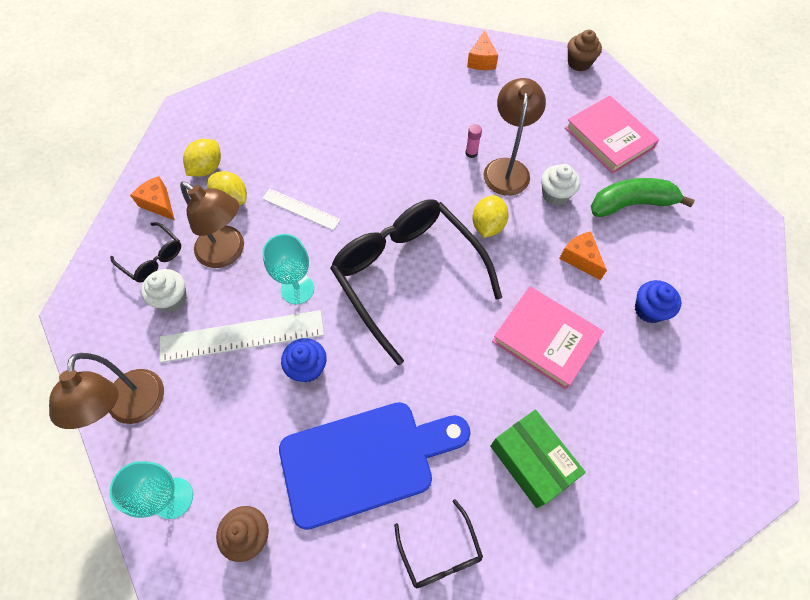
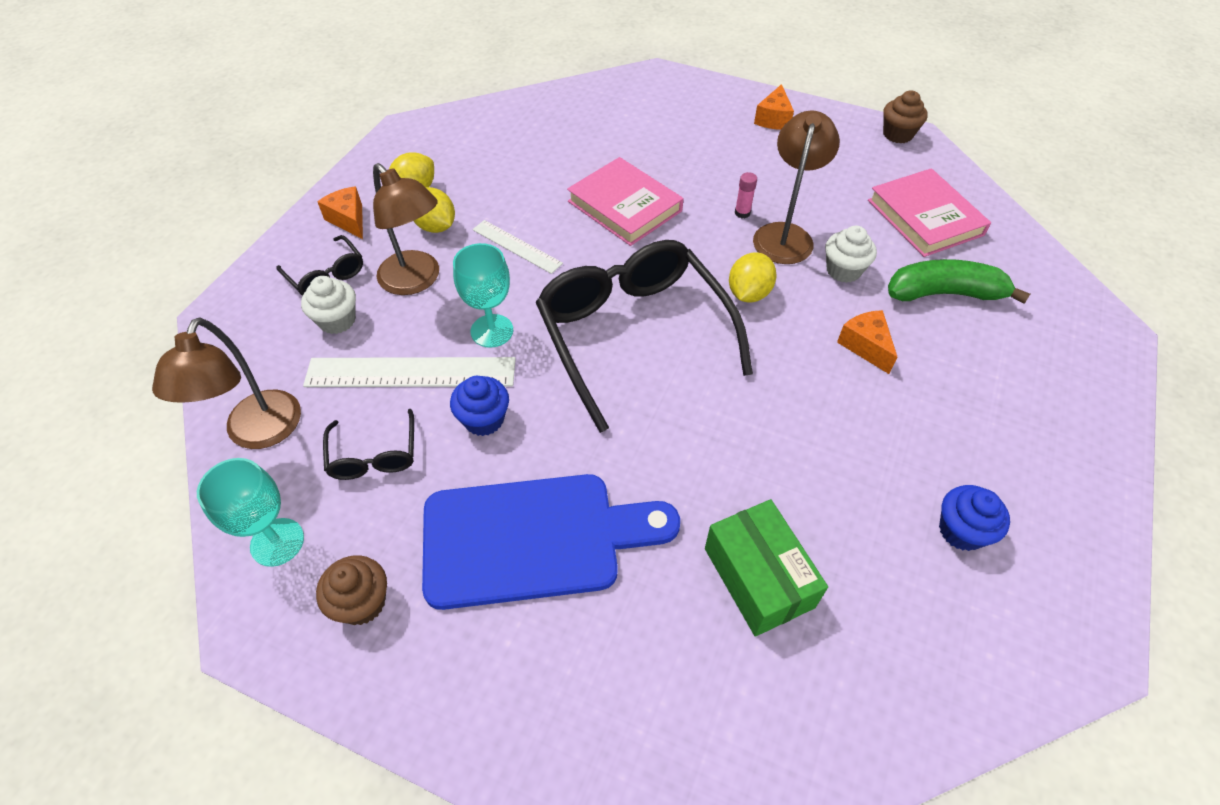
camera: 10 degrees right, 10 degrees down
black glasses [394,499,483,588] -> black glasses moved to [323,409,414,480]
pink book [492,286,604,390] -> pink book moved to [567,157,684,246]
blue cupcake [635,280,681,323] -> blue cupcake moved to [939,485,1010,551]

